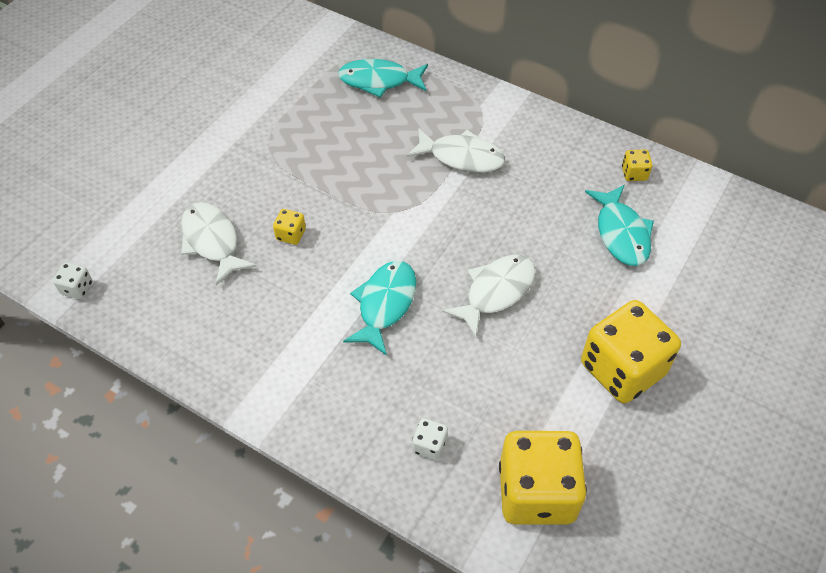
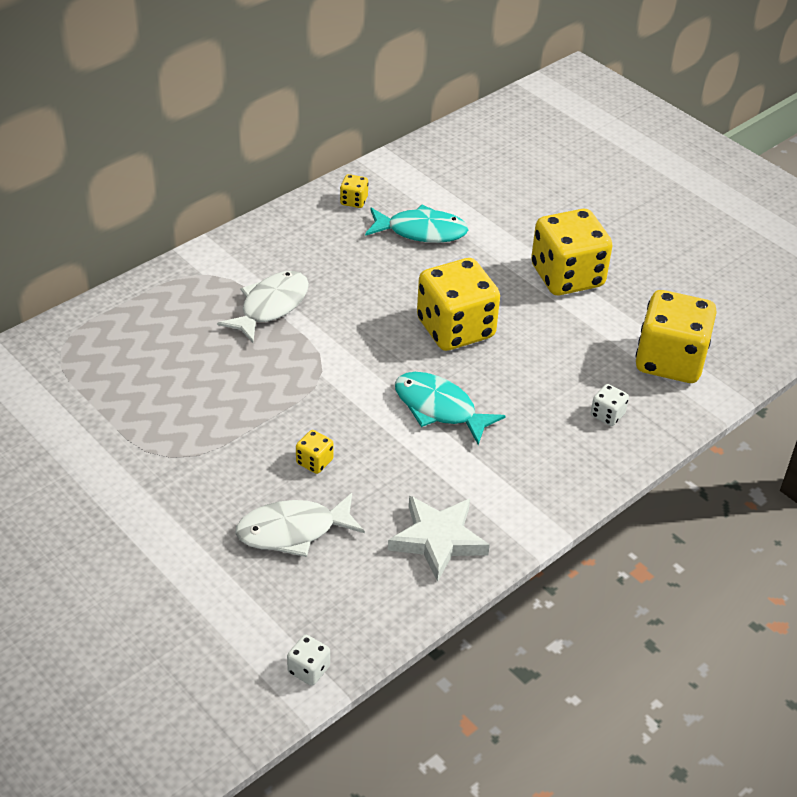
camera: 75 degrees left, 10 degrees down
turquoise fish [338,59,428,97] -> none
white fish [442,255,536,338] -> yellow dice [417,258,500,351]
none -> white star [388,496,490,582]

